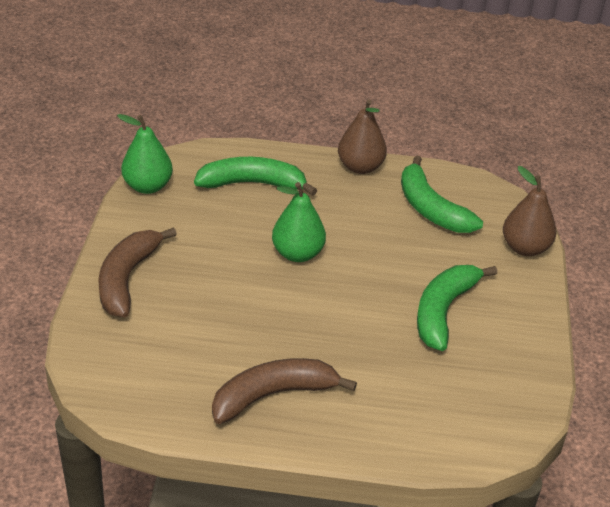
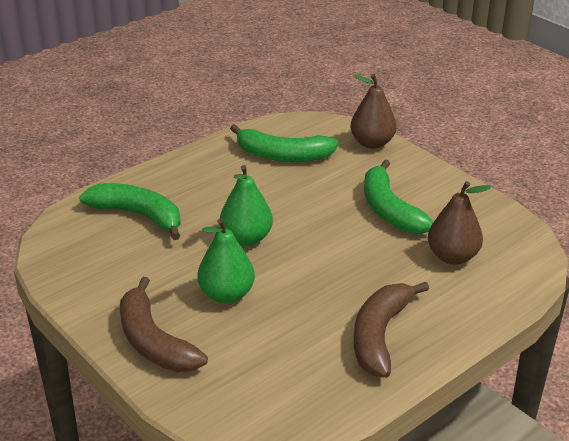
camera: 45 degrees left, 5 degrees down
green pear [117,114,173,194] -> green pear moved to [197,218,255,303]
green banana [194,157,317,196] -> green banana turned 75 degrees clockwise [79,183,181,240]
brown pear [338,99,387,174] -> brown pear moved to [428,181,492,264]

